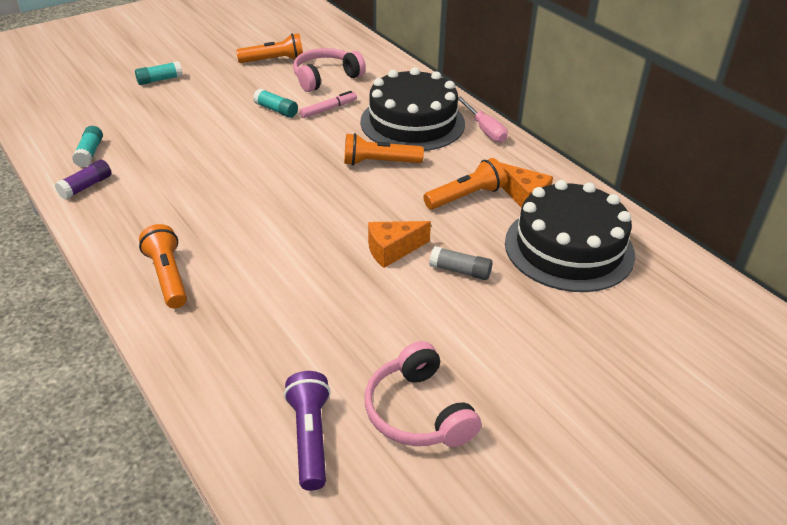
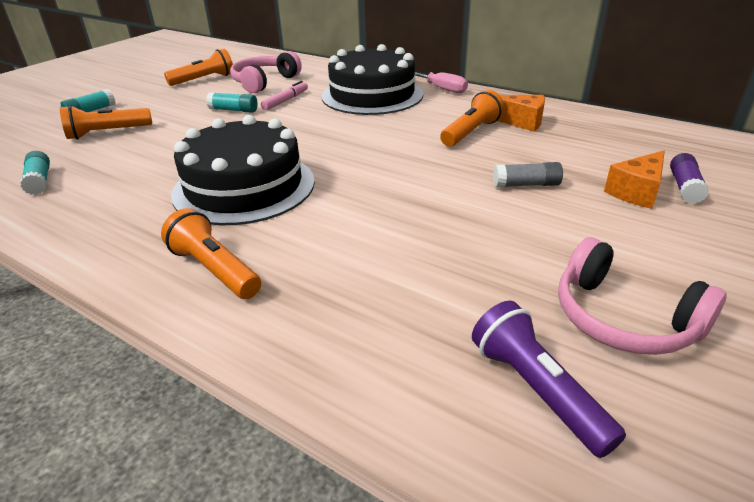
camera: 20 degrees left, 5 degrees down
purple glue stick [55,160,112,200] -> purple glue stick moved to [670,153,709,204]
orange flashlight [344,133,424,166] -> orange flashlight moved to [60,105,152,140]
orange cheese [368,221,431,268] -> orange cheese moved to [604,151,665,209]
black cake [505,180,635,292] -> black cake moved to [171,115,315,225]

